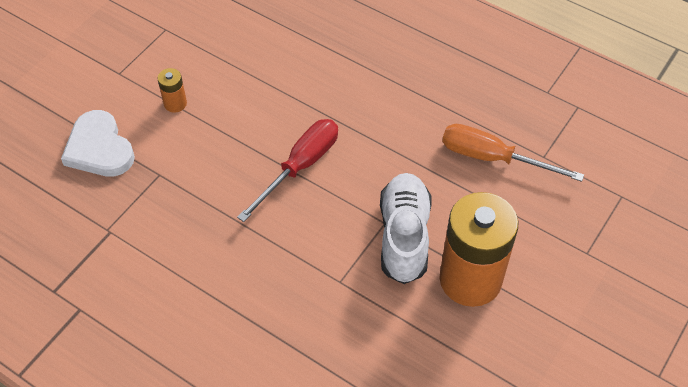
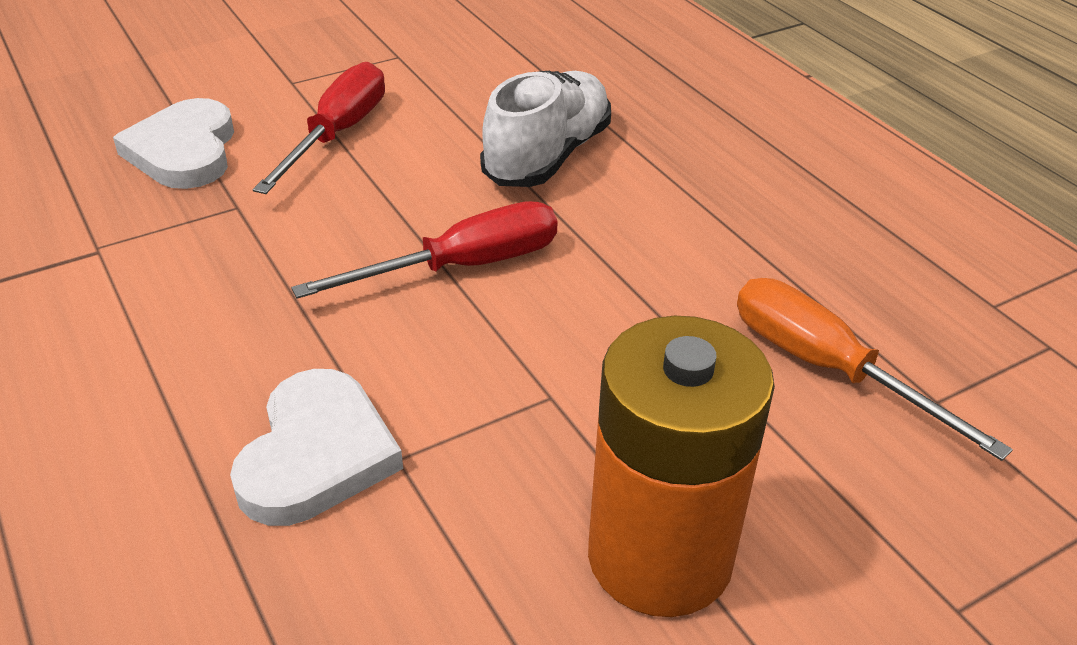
camera: 25 degrees right, 15 degrees down
orange battery [157,68,187,113] -> red screwdriver [252,62,385,194]
white shoe [380,173,432,284] -> white shoe moved to [480,71,611,187]
none -> white heart [230,369,403,526]

